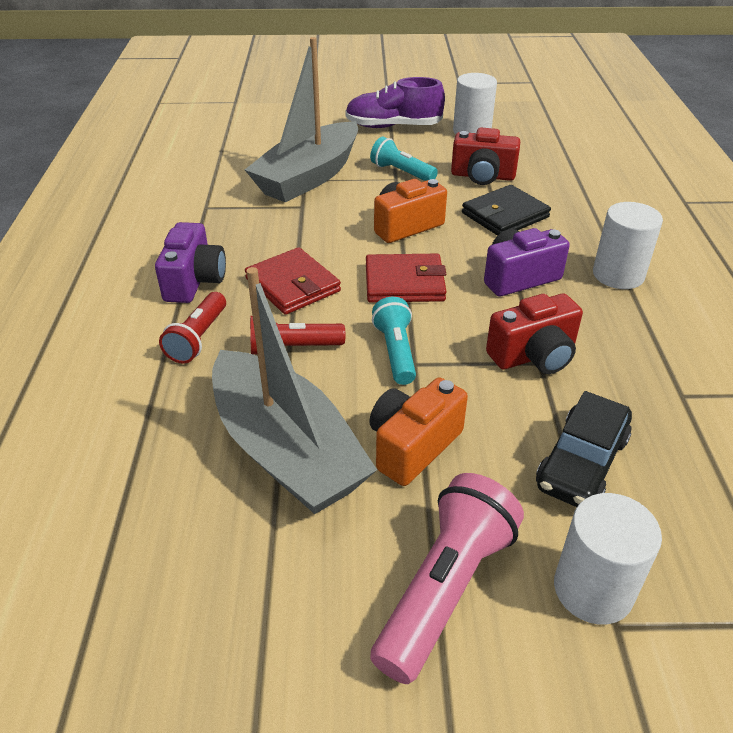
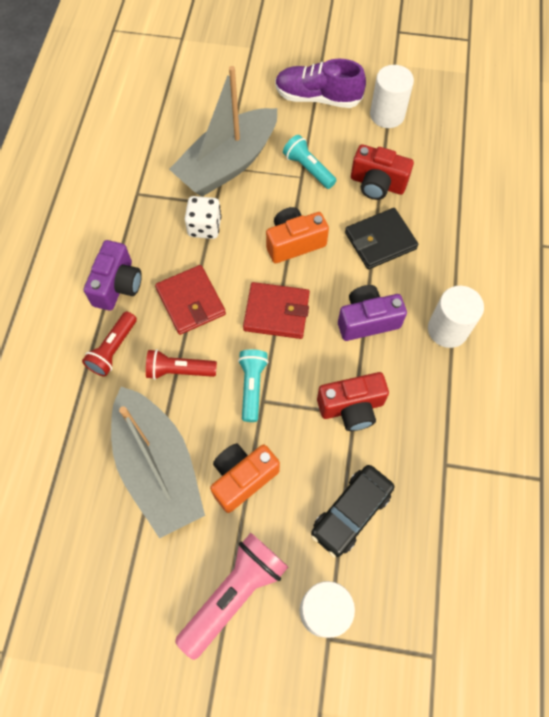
camera: 10 degrees right, 25 degrees up
none -> white dice [185,196,221,239]

